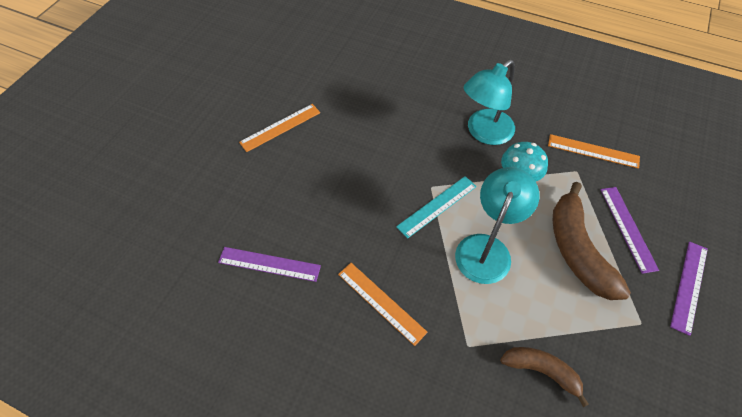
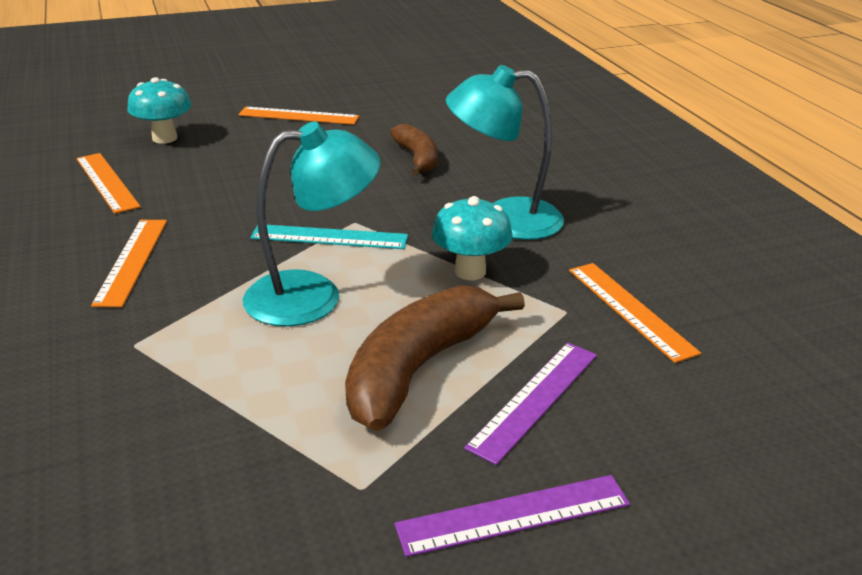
camera: 45 degrees right, 25 degrees down
purple ruler [218,247,321,282] -> orange ruler [76,153,141,214]
brown banana [500,347,589,407] -> brown banana moved to [390,124,438,175]
none -> turquoise mushroom [127,77,191,144]

